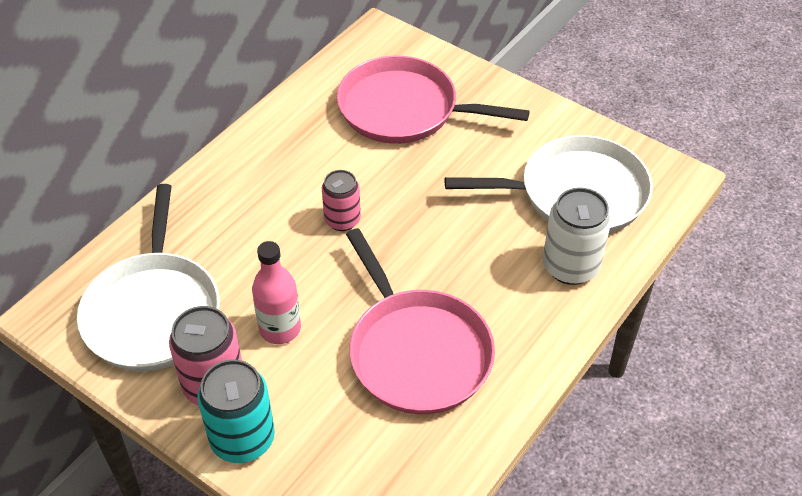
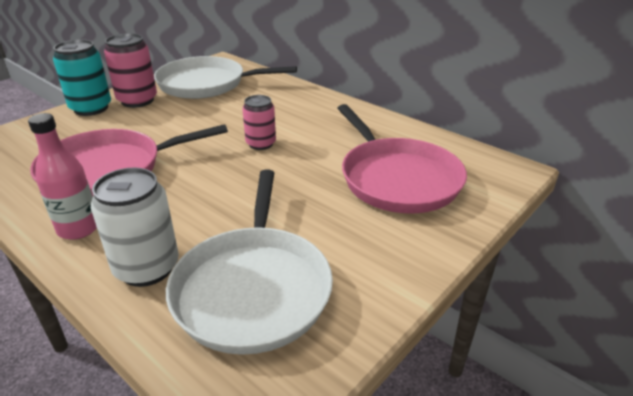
camera: 95 degrees right, 15 degrees down
pink bottle [252,241,301,344] -> pink bottle moved to [28,113,97,240]
pink pan [337,56,530,144] -> pink pan turned 135 degrees clockwise [338,104,467,213]

